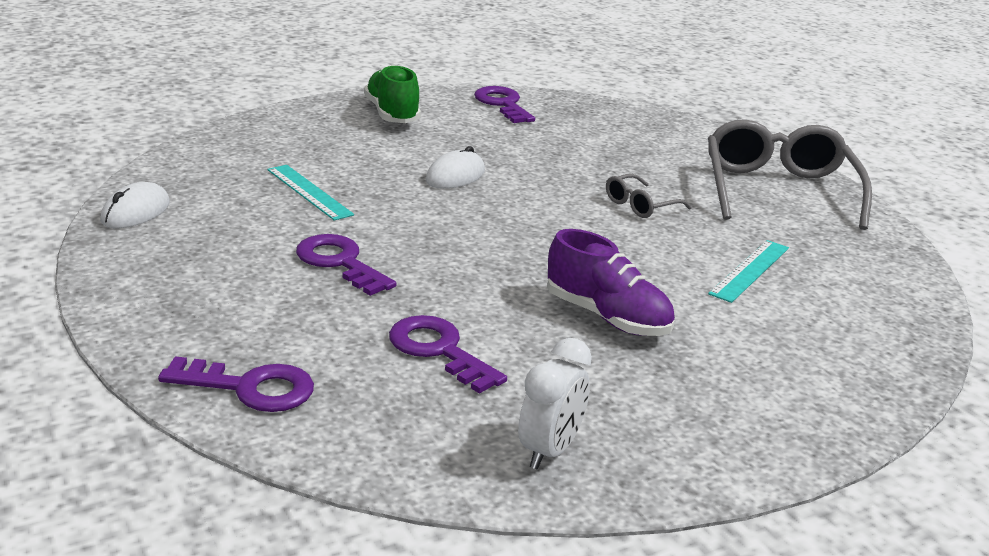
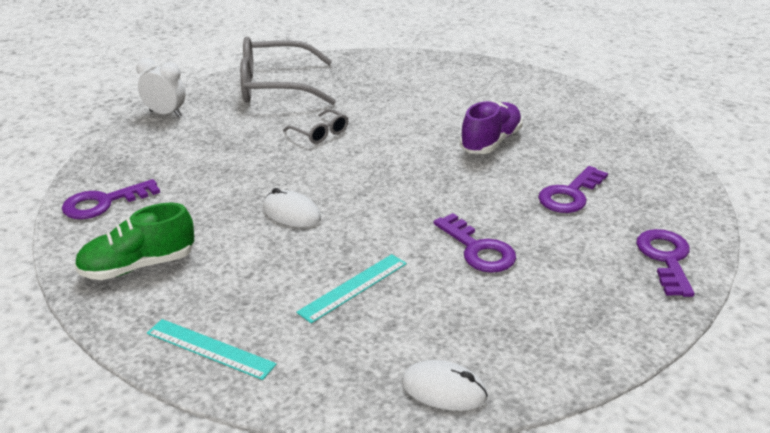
camera: 95 degrees left, 5 degrees up
purple key [296,234,396,296] -> purple key turned 75 degrees counterclockwise [434,213,516,273]
white clock [518,338,592,469] -> white clock moved to [136,58,186,117]
turquoise ruler [708,240,789,303] -> turquoise ruler moved to [147,319,277,380]

